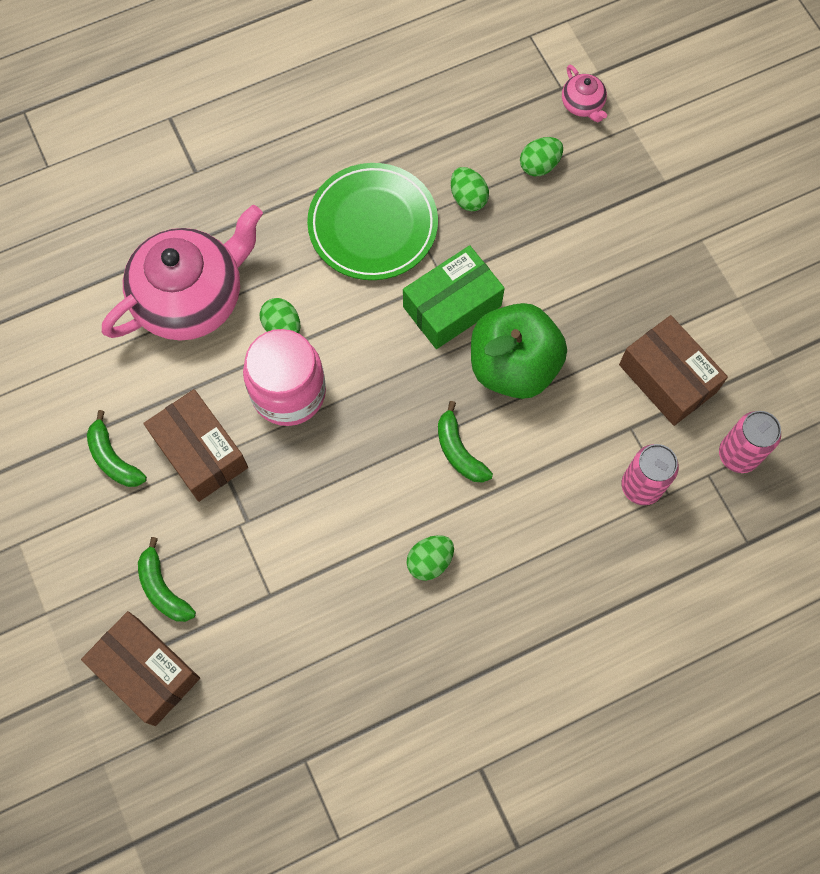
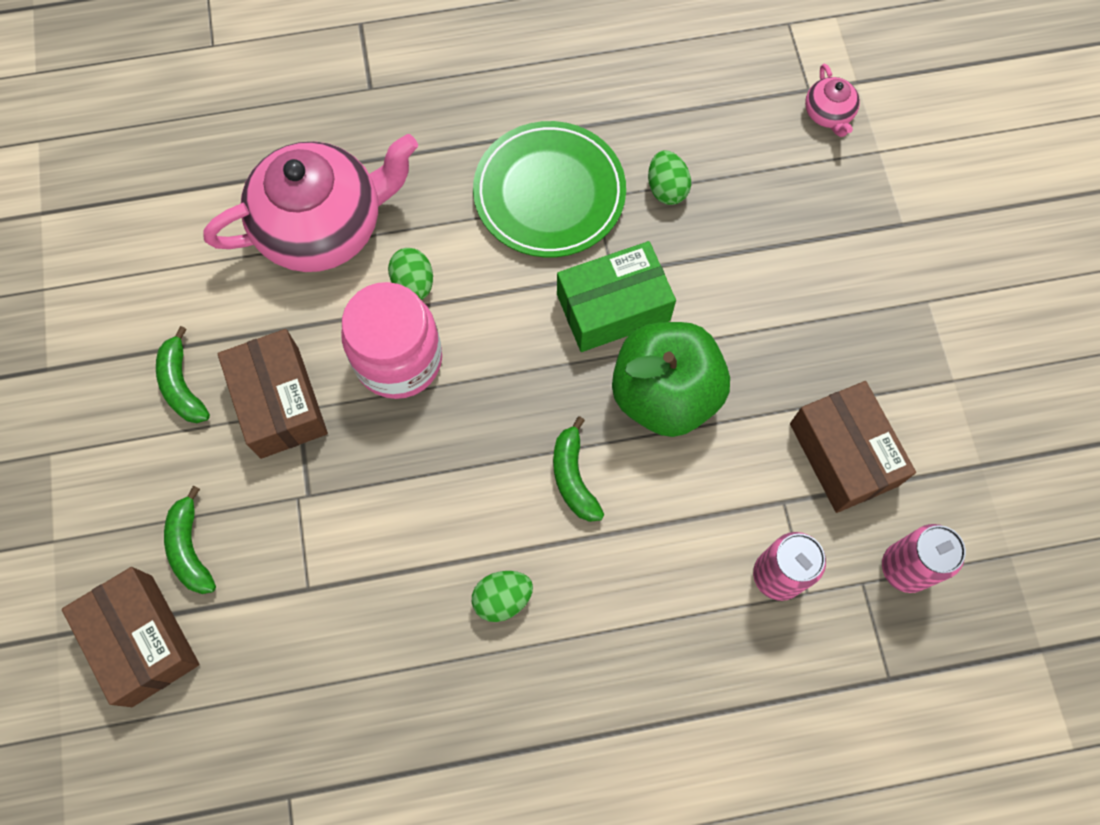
camera: 15 degrees right, 0 degrees up
green egg [520,137,563,176] -> none

